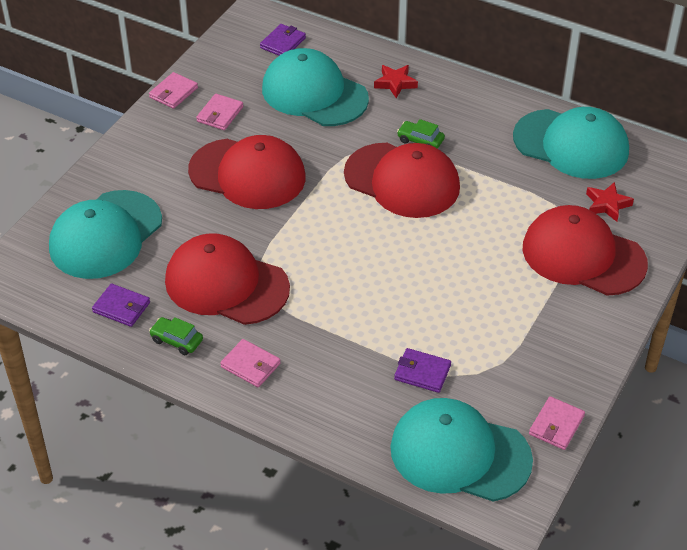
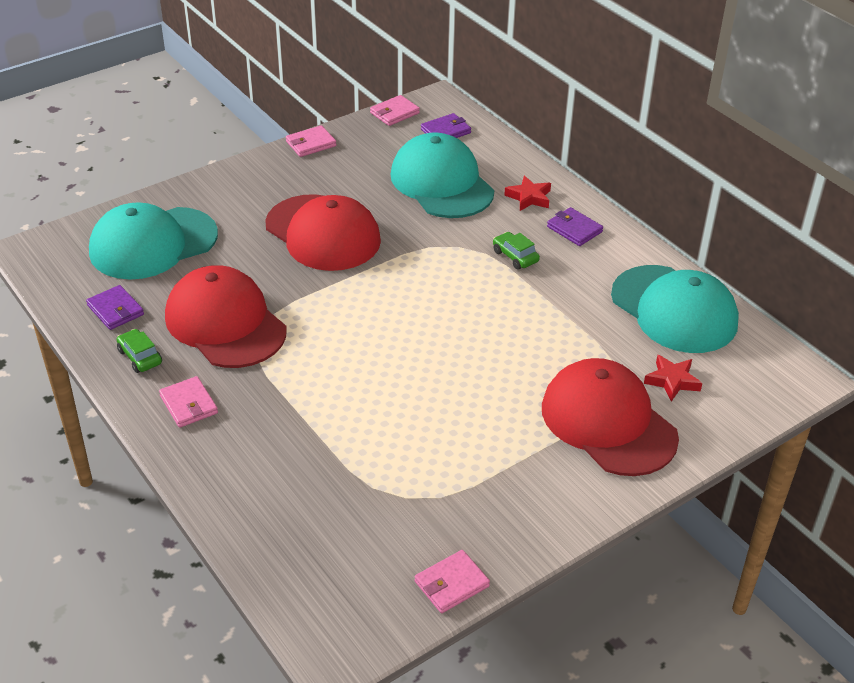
camera: 25 degrees right, 5 degrees down
pink wallet [196,94,243,130] -> pink wallet moved to [370,95,420,126]
red cap [344,143,460,218] -> none
turquoise cap [390,398,533,502] -> none
purple wallet [394,348,451,393] -> purple wallet moved to [547,207,603,246]

